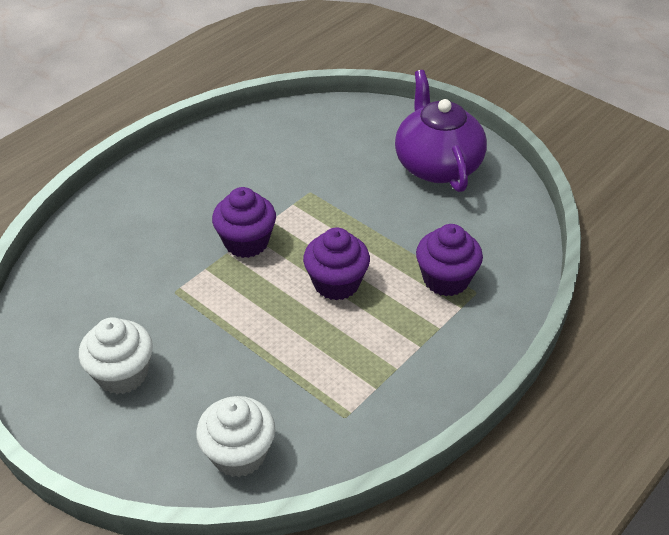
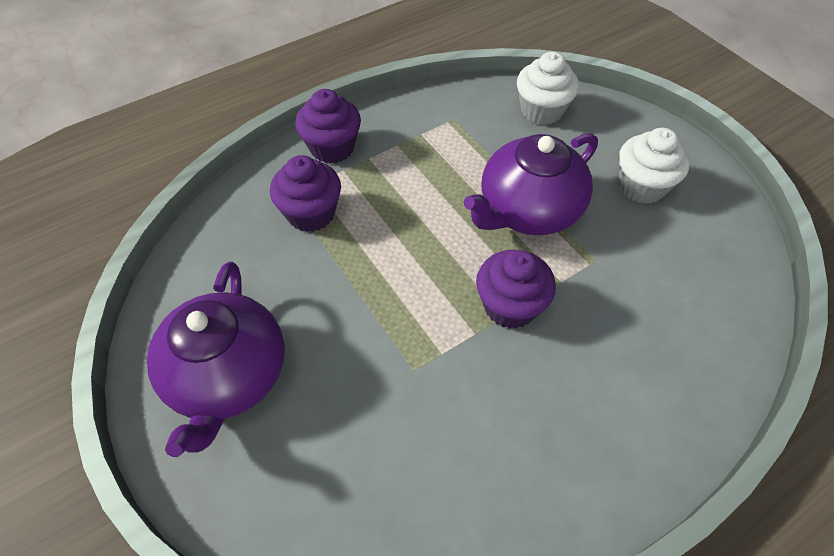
camera: 165 degrees left, 10 degrees up
purple cupcake [303,228,370,300] -> purple cupcake moved to [295,89,361,164]
none -> purple teapot [464,133,598,235]

